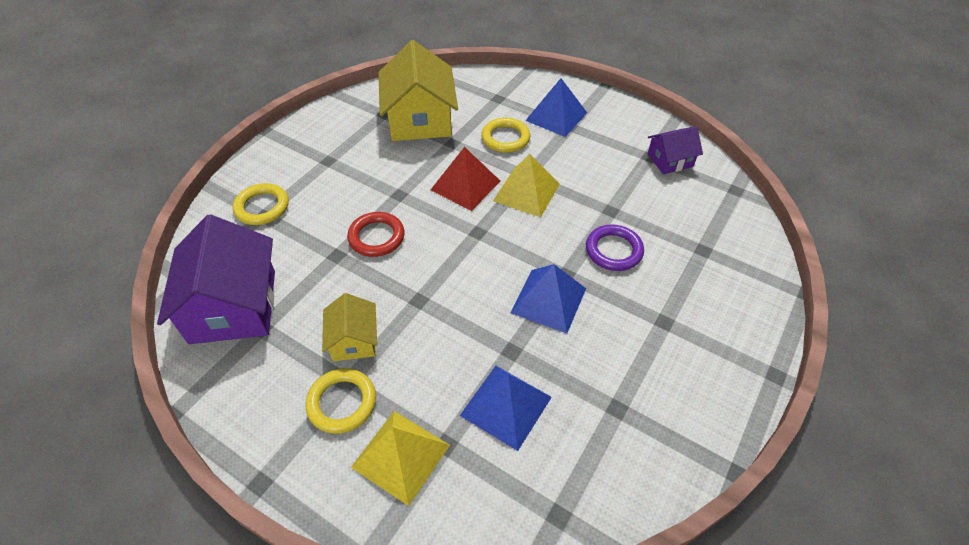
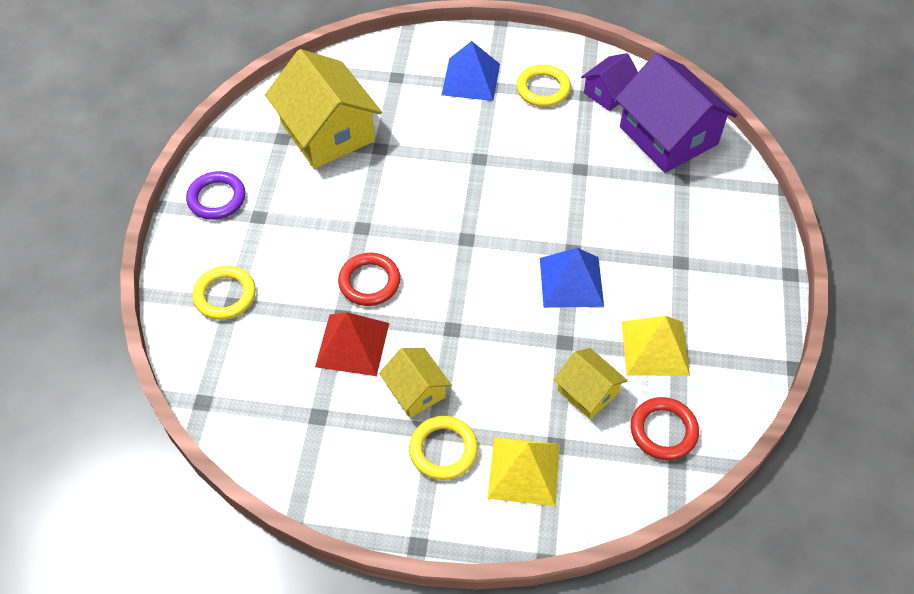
camera: 25 degrees left, 5 degrees up
purple house [157,214,275,344] -> purple house moved to [616,53,737,173]
red pyramid [431,147,500,211] -> red pyramid moved to [315,312,389,376]
blue pyramid [460,366,552,451] -> yellow house [554,348,628,419]
yellow ring [481,118,530,153] -> yellow ring moved to [516,65,571,107]
yellow pyramid [493,154,560,217] -> yellow pyramid moved to [622,316,690,376]
purple ring [586,225,644,271] -> purple ring moved to [186,171,246,220]
none -> red ring [631,397,699,460]

